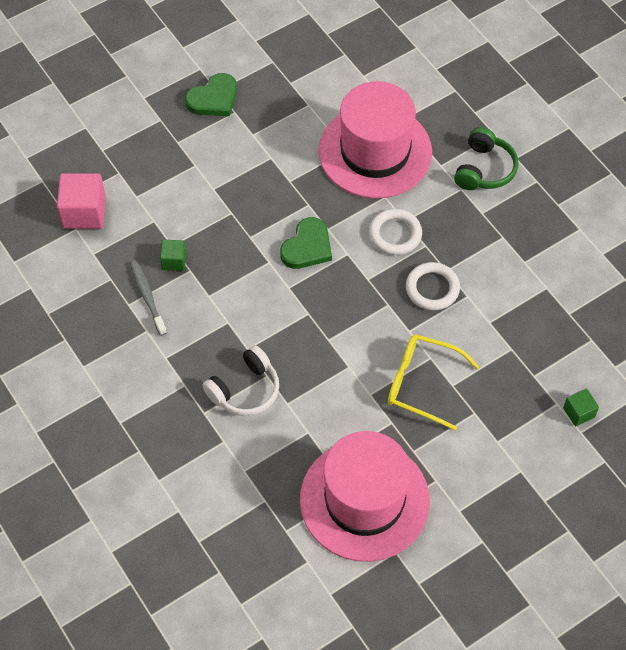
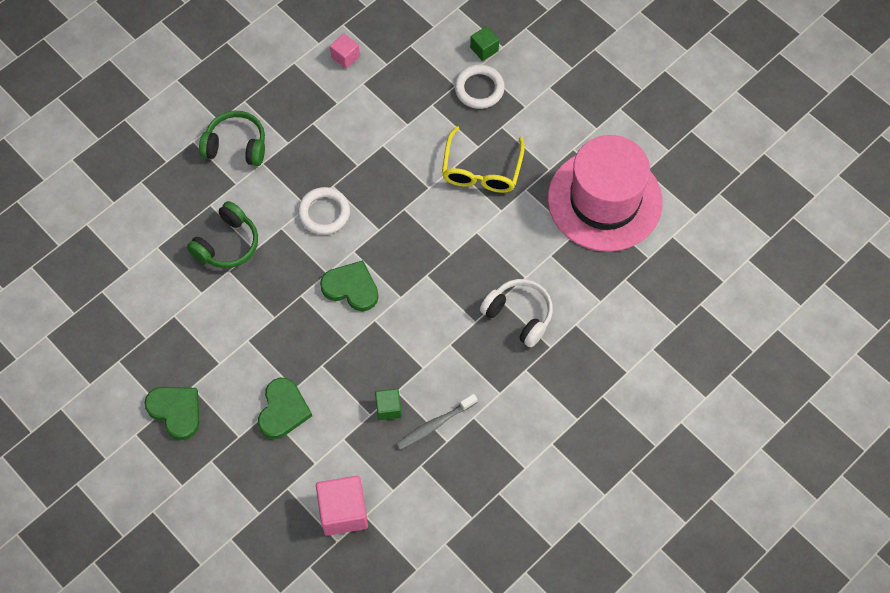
camera: 100 degrees left, 5 degrees up
pink hat [319,81,432,199] -> green headphones [187,201,258,268]
white ring [406,262,460,310] -> white ring moved to [455,65,505,109]
none -> green heart [258,378,312,439]
none -> pink cube [330,34,360,69]

